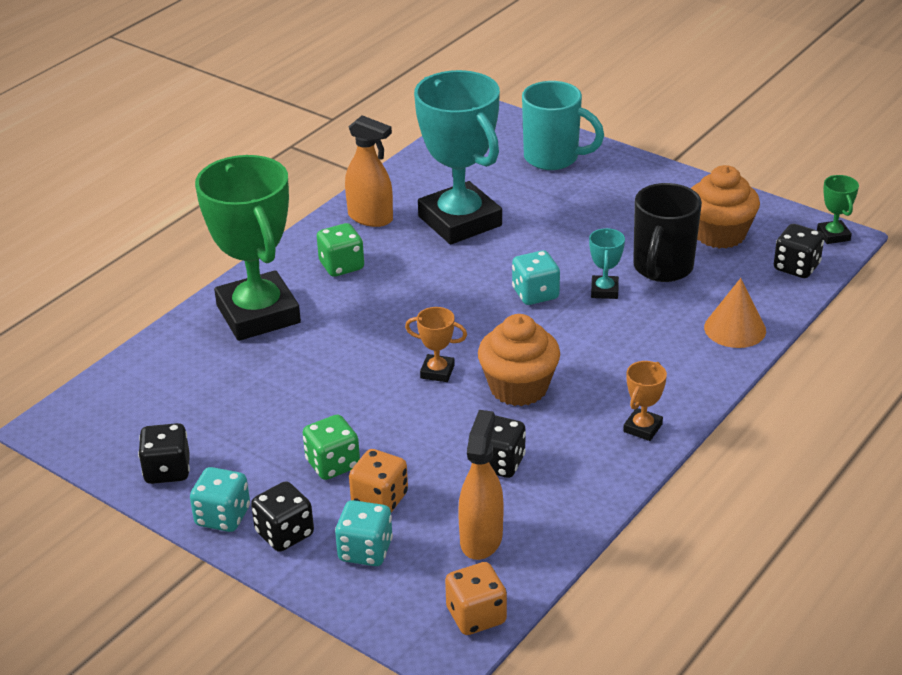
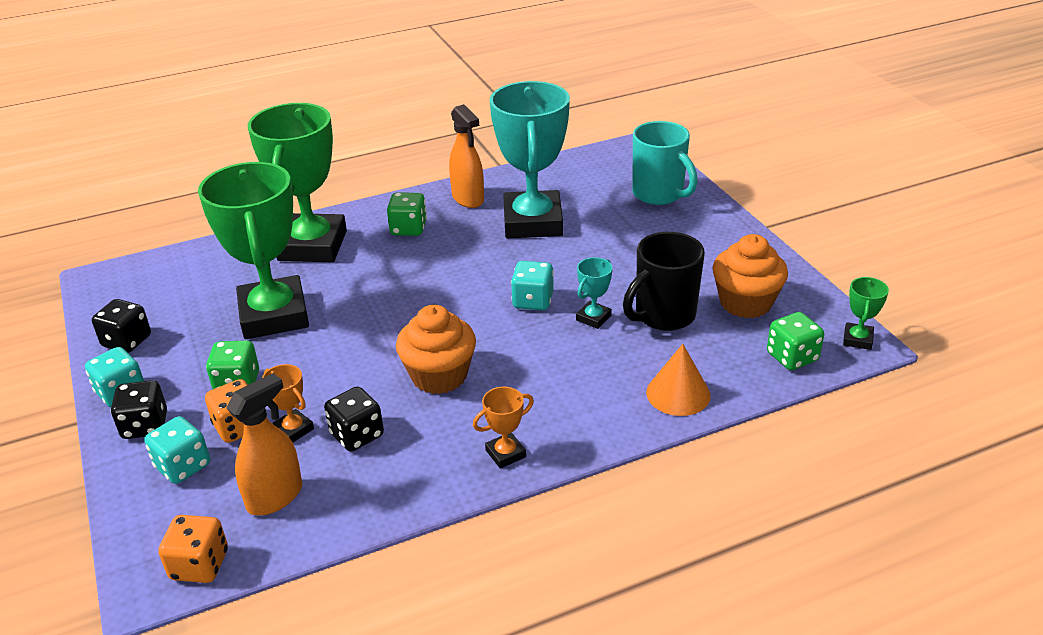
camera: 30 degrees right, 0 degrees up
orange trophy [405,307,467,382] -> orange trophy moved to [262,364,314,442]
black dice [774,224,824,278] -> green dice [767,312,824,370]
none -> green trophy [198,162,309,339]

